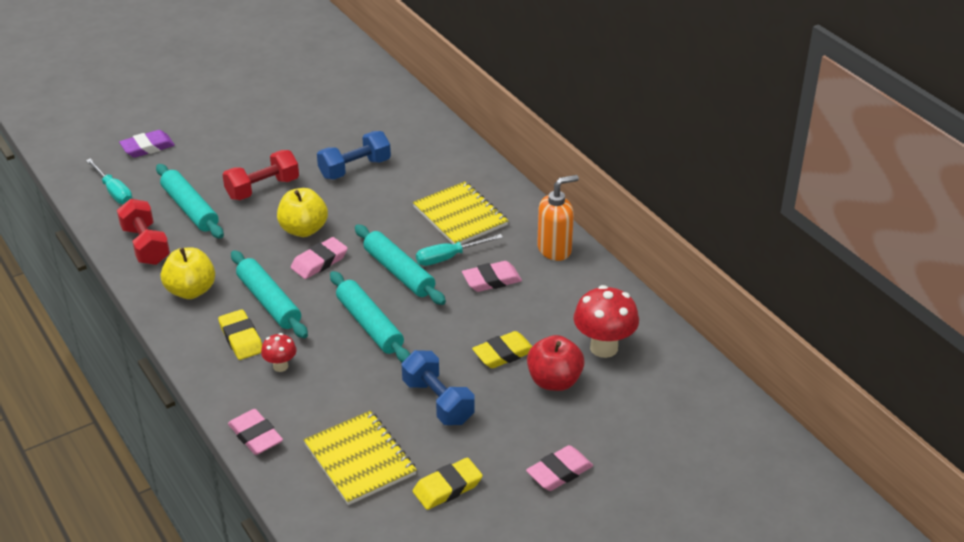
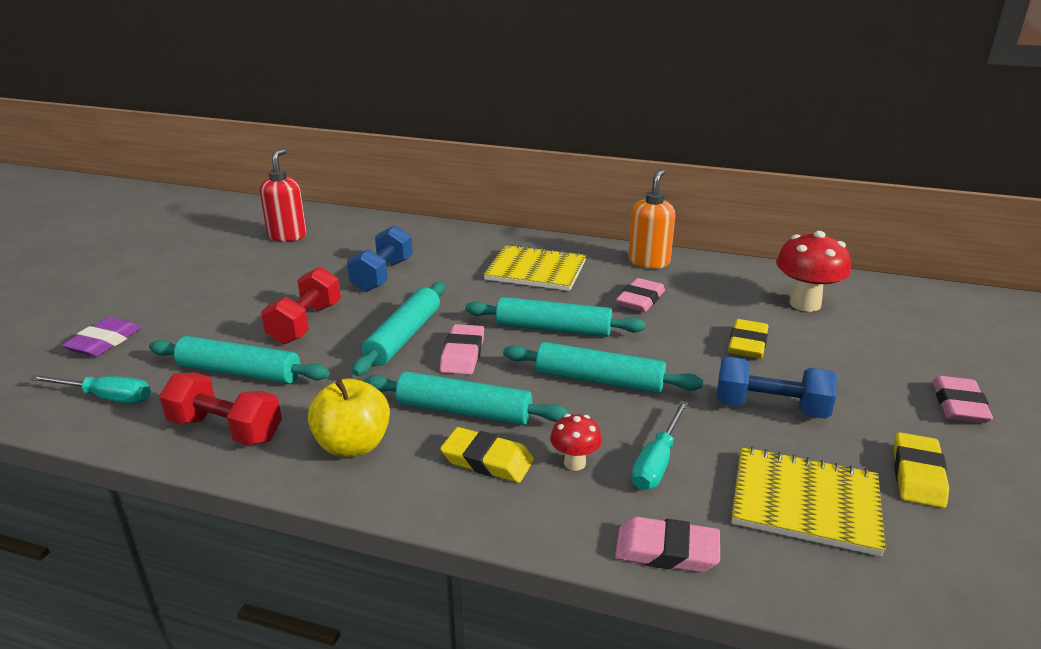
camera: 40 degrees left, 10 degrees down
yellow apple [277,188,328,237] -> turquoise rolling pin [352,282,445,376]
turquoise screwdriver [416,234,503,266] -> turquoise screwdriver moved to [632,401,688,490]
red apple [527,335,585,391] -> none
none -> red soap dispenser [260,148,307,242]

